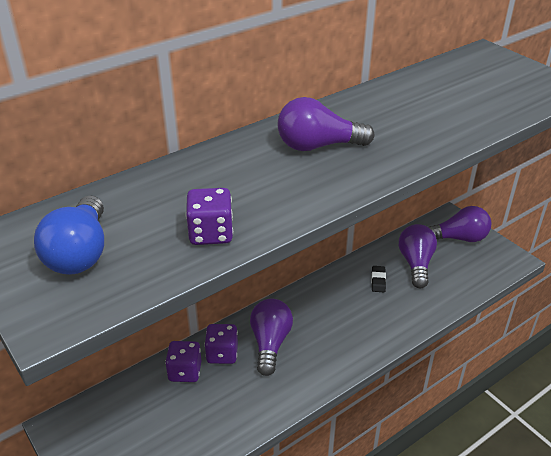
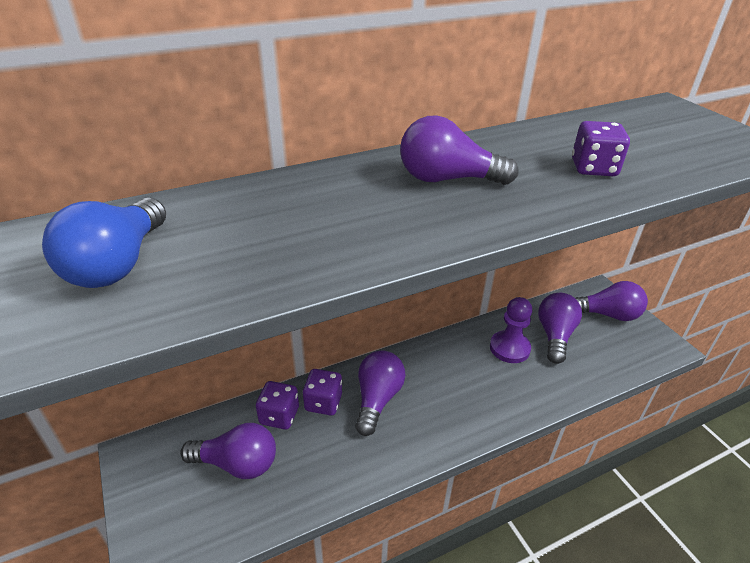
camera: 10 degrees right, 0 degrees up
purple dice [186,188,233,245] -> purple dice moved to [572,121,630,176]
black eraser [371,266,386,292] -> purple pawn [490,297,532,363]
none -> purple light bulb [180,423,276,479]

